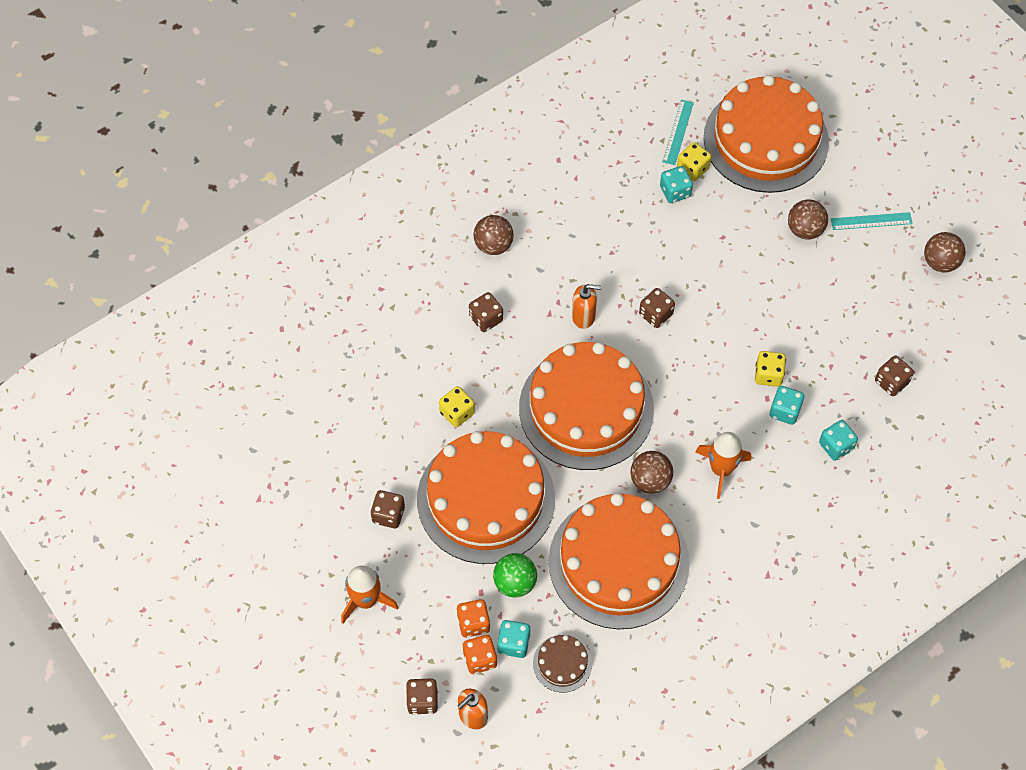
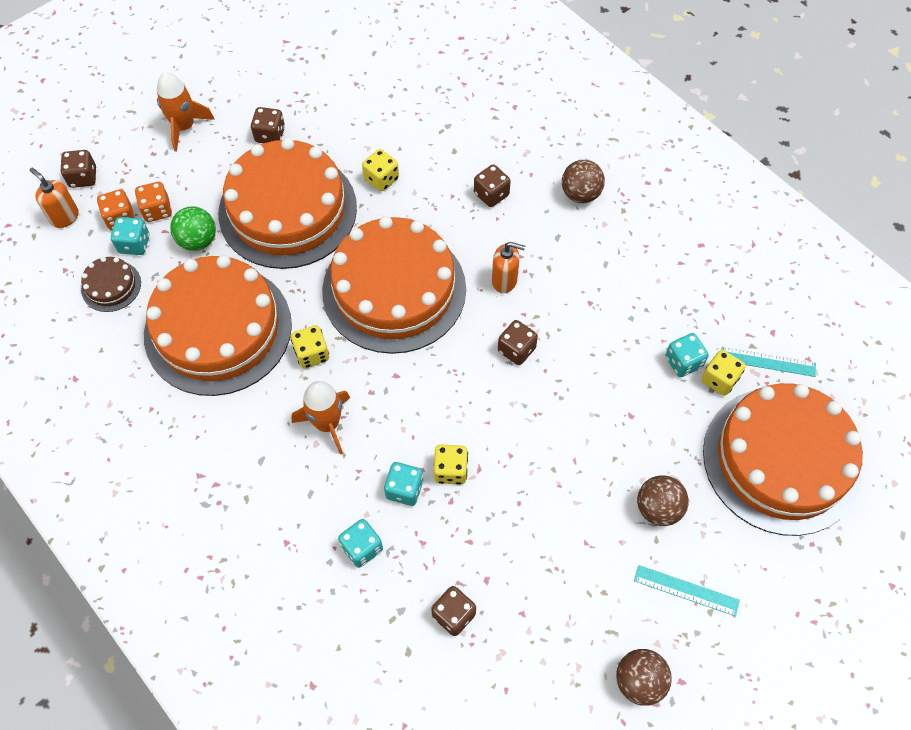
camera: 85 degrees right, 0 degrees up
orange soap dispenser [572,284,602,329] -> orange soap dispenser turned 75 degrees counterclockwise [492,242,525,293]
brown ball [630,451,673,494] -> yellow dice [291,325,329,368]
turquoise ruler [831,212,913,230] -> turquoise ruler turned 60 degrees counterclockwise [634,565,740,616]

